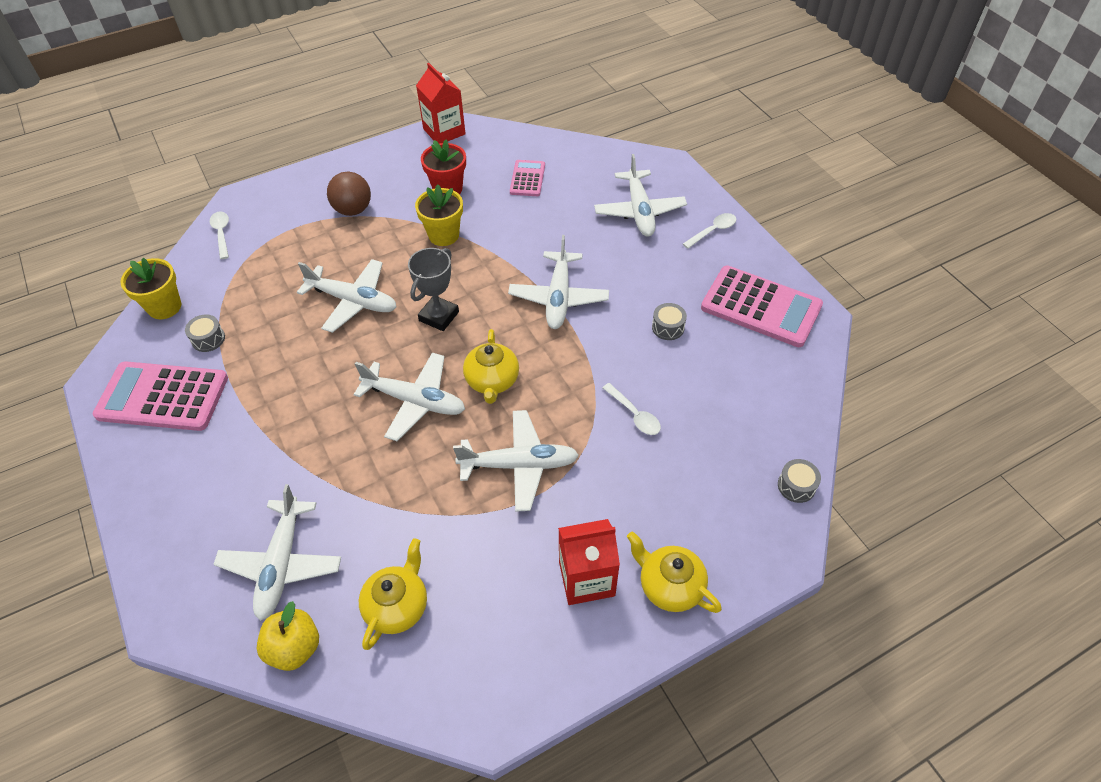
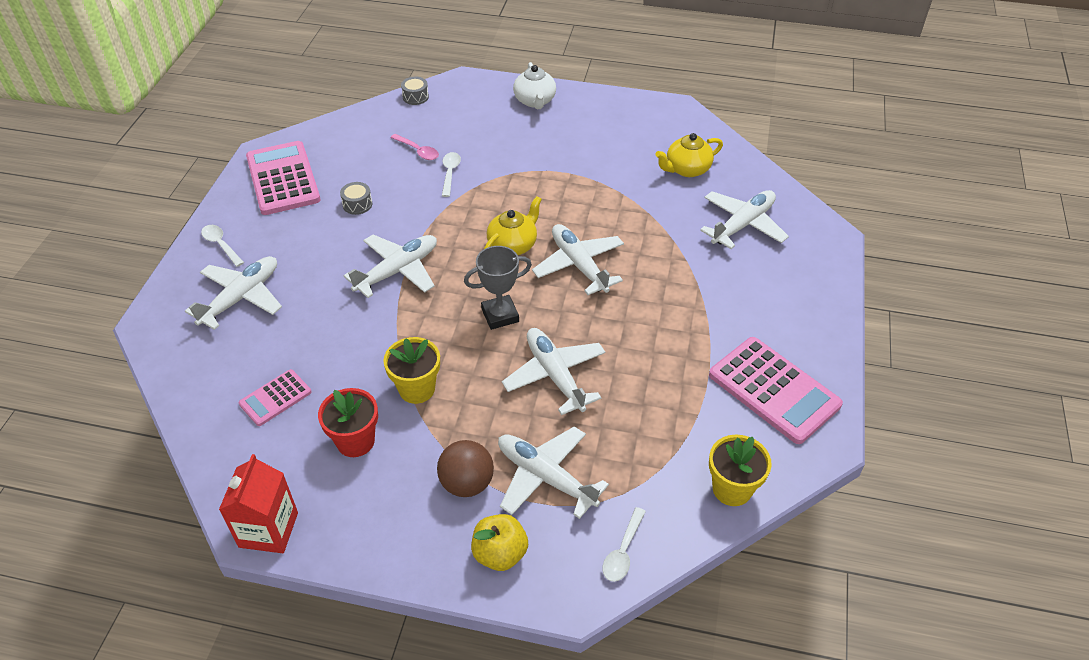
camera: 140 degrees left, 5 degrees down
grey drum [185,314,225,352] -> none
yellow apple [257,601,319,671] -> yellow apple moved to [471,514,528,571]
white plane [453,410,579,512] -> white plane moved to [498,426,609,519]
red carton [558,519,620,605] -> none
yellow teapot [627,531,722,613] -> white teapot [513,62,556,109]
white spoon [683,213,737,249] -> white spoon turned 45 degrees clockwise [201,225,244,267]
none -> pink spoon [390,134,439,160]

